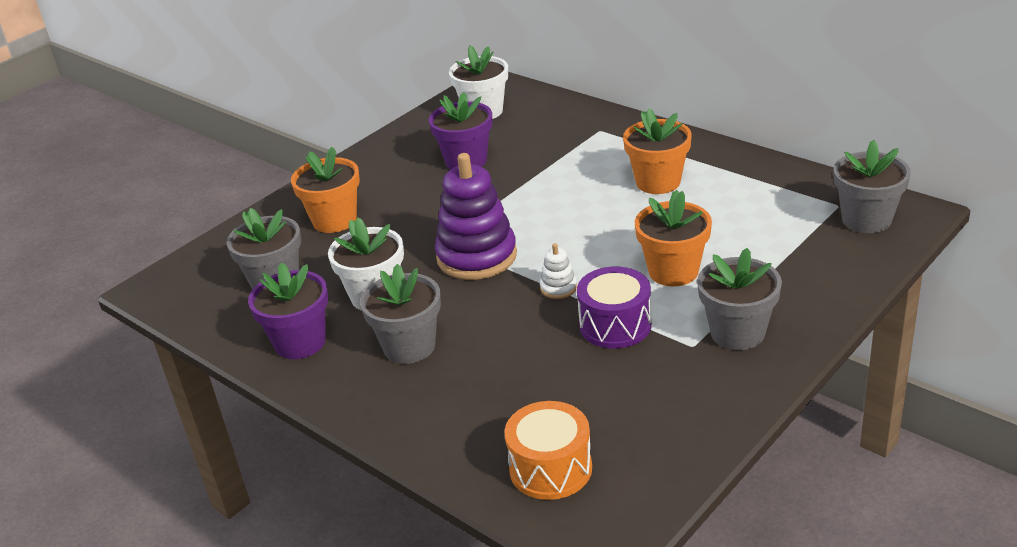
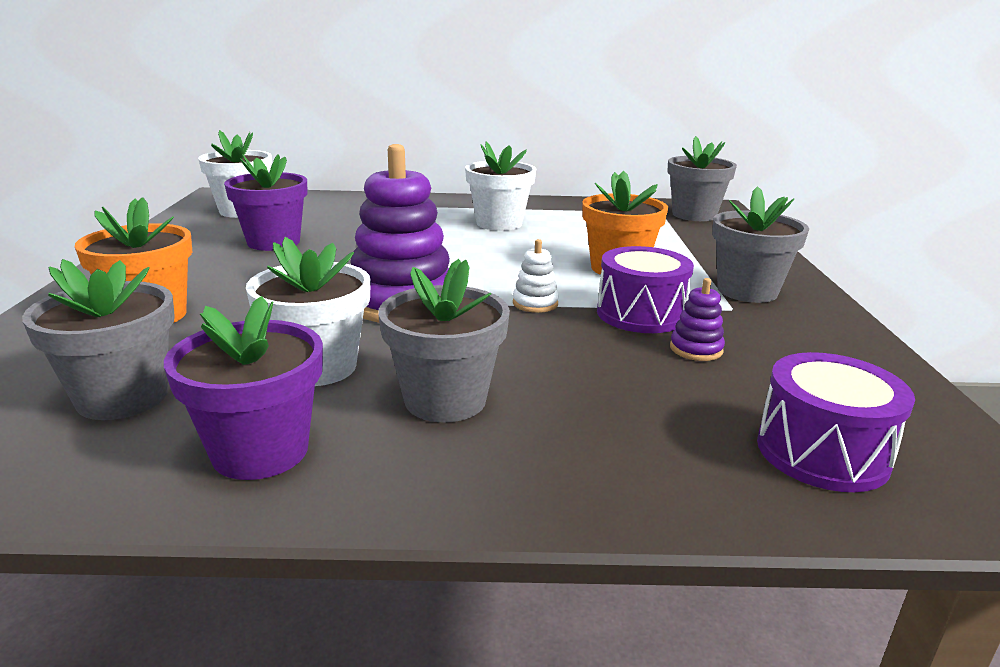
camera: 45 degrees left, 10 degrees down
orange drum [504,401,592,500] -> purple drum [757,352,915,492]
orange flower pot [623,108,692,194] -> white flower pot [465,141,536,231]
none -> purple stacking toy [670,278,725,361]

